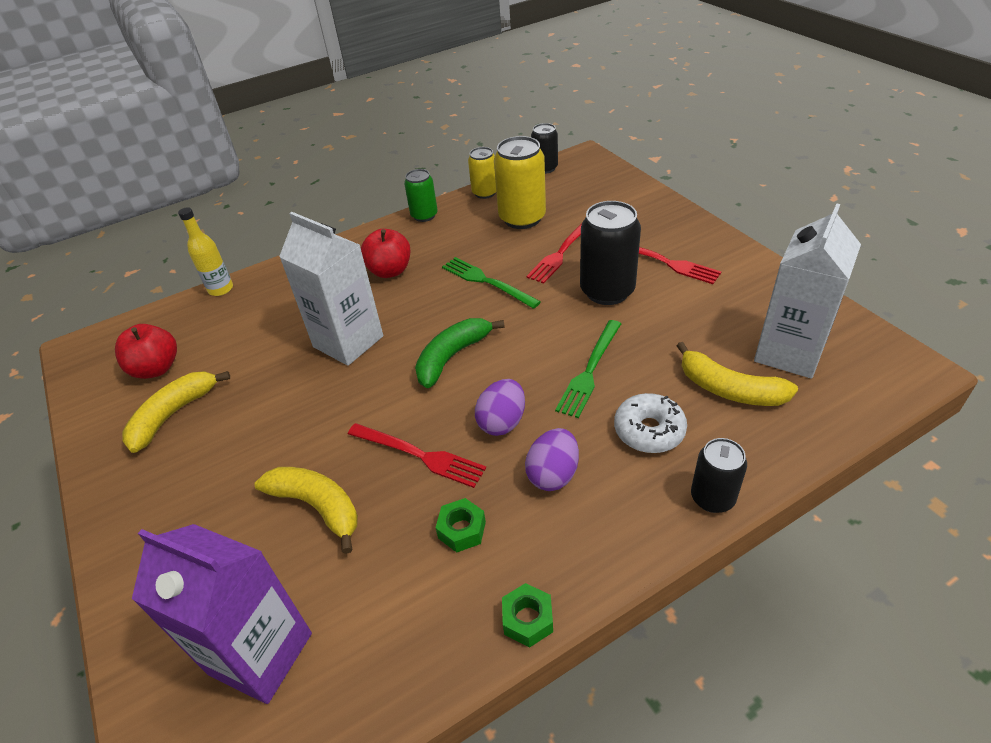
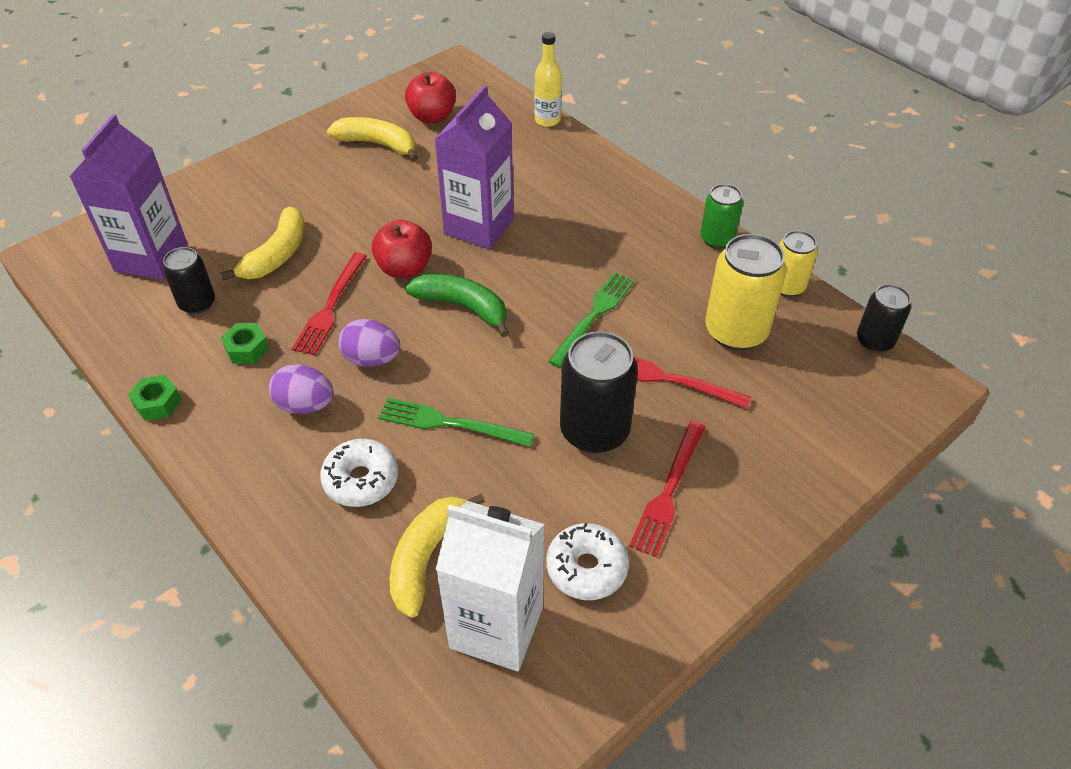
camera: 75 degrees right, 5 degrees up
white carton [279,212,383,366] -> purple carton [435,85,514,249]
red apple [361,229,410,278] -> red apple moved to [372,220,432,278]
black can [691,438,747,513] -> black can moved to [163,247,215,314]
none -> white donut [546,523,629,600]

